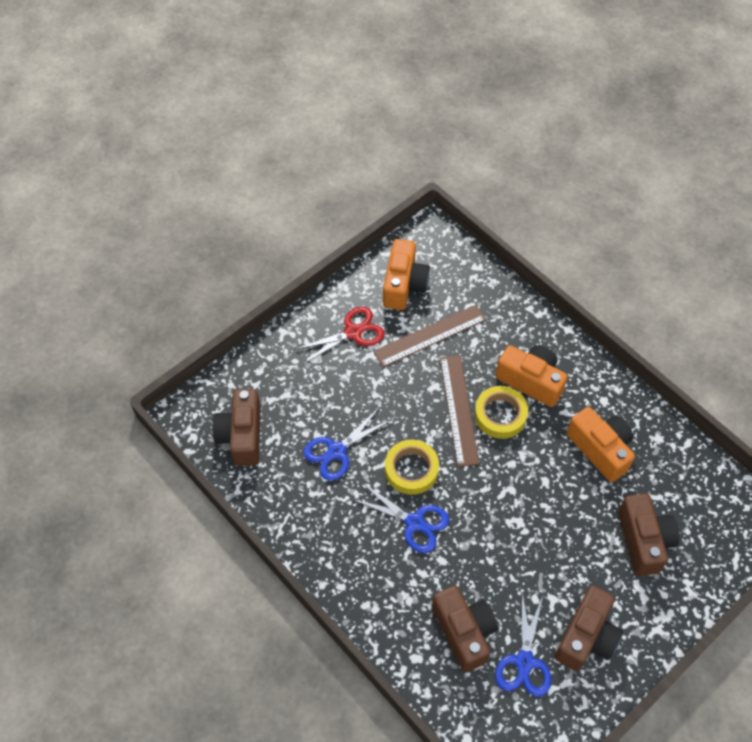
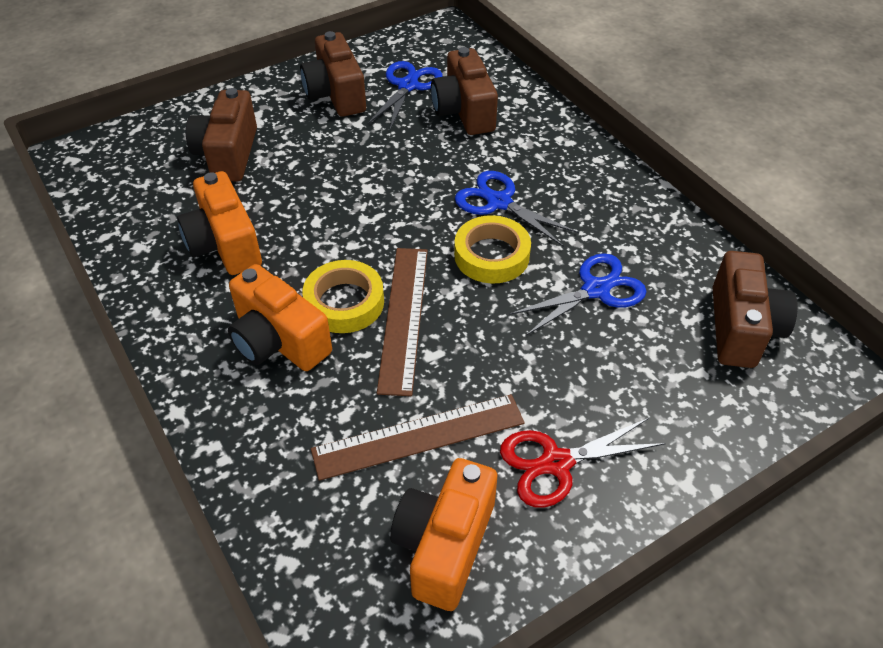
camera: 170 degrees left, 10 degrees down
brown camera [555,585,623,671] -> brown camera turned 60 degrees counterclockwise [300,31,366,117]

